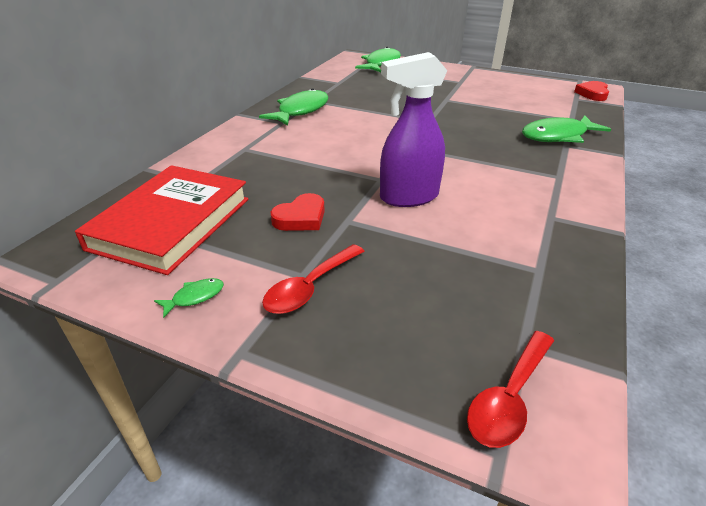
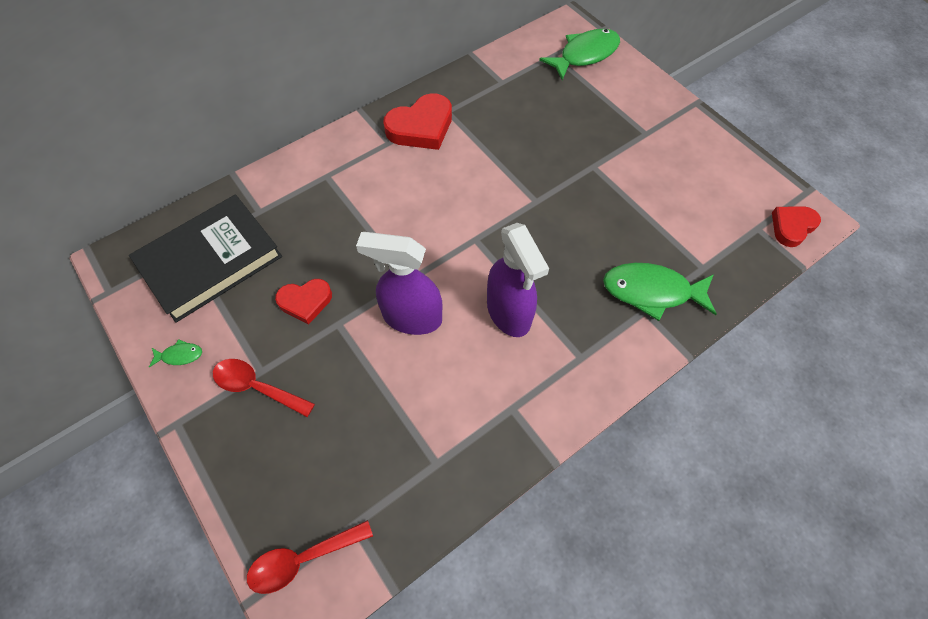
camera: 30 degrees right, 25 degrees up
red book [75,165,249,275] -> black book [129,195,282,323]
green fish [259,88,328,126] -> red heart [383,93,452,150]
red spoon [262,244,365,314] -> red spoon turned 45 degrees clockwise [213,359,315,417]
none -> purple spray bottle [487,223,549,337]

